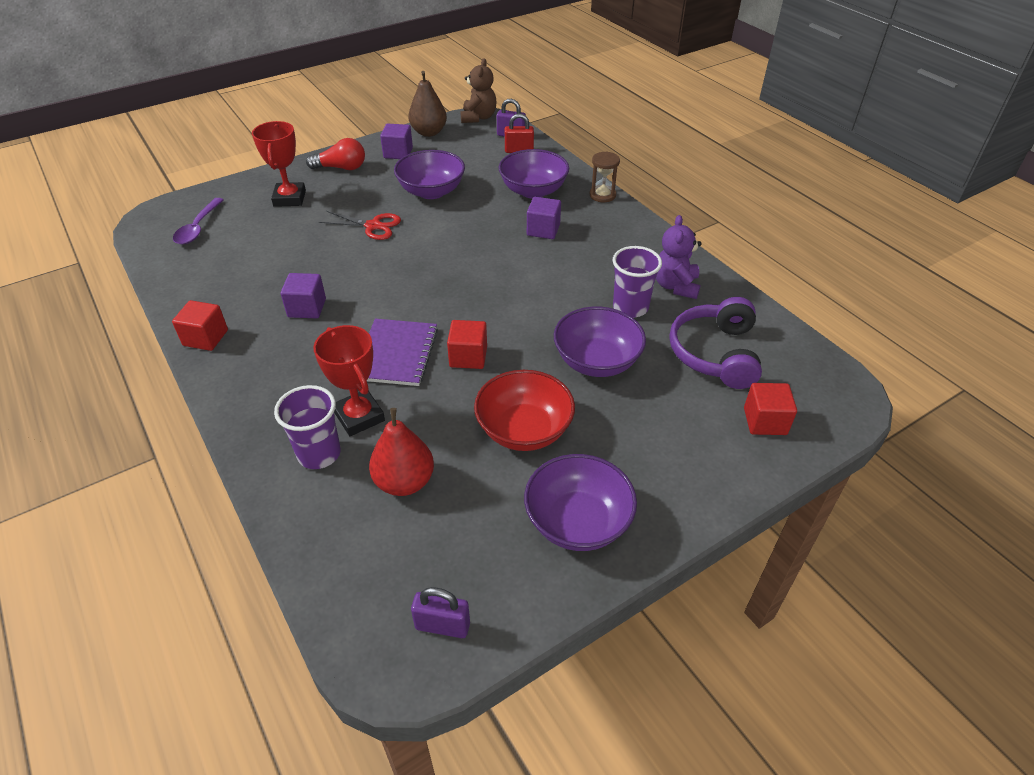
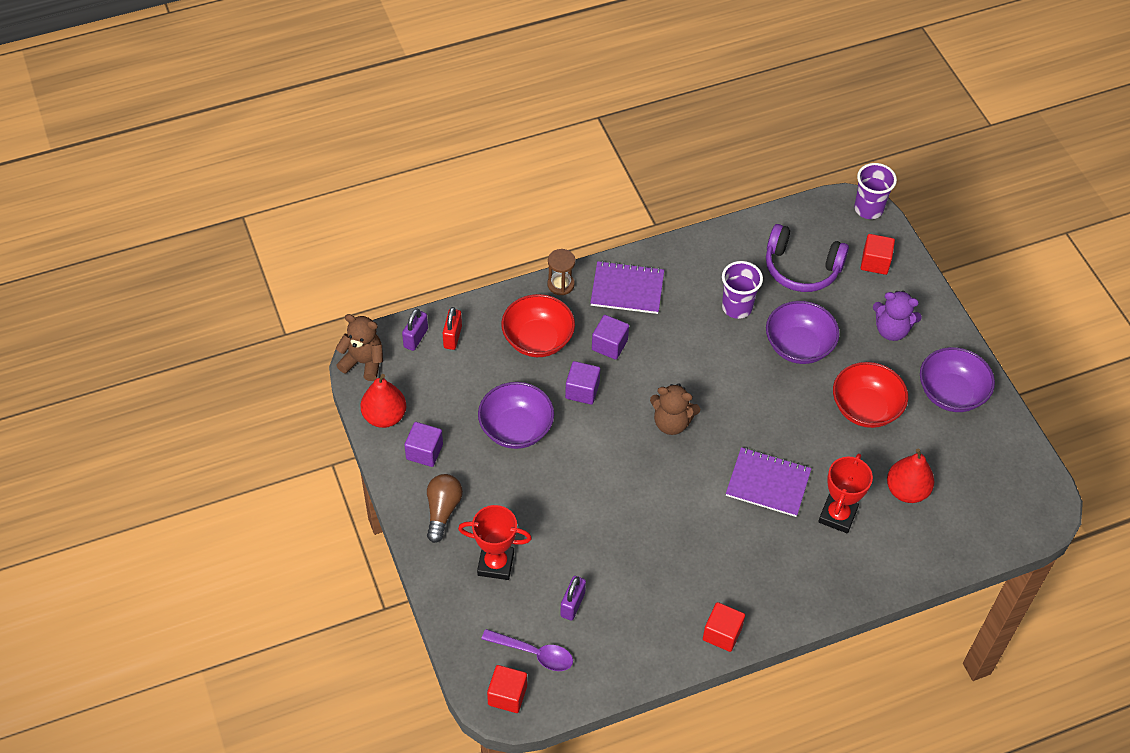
camera: 80 degrees left, 10 degrees up
purple cup [274,385,341,469] -> purple cup moved to [854,163,897,219]
purple cube [281,273,326,319] -> purple cube moved to [565,361,600,405]
red light bulb [306,138,365,170] -> brown light bulb [427,474,463,543]
red trophy [313,325,385,436] -> red trophy turned 45 degrees counterclockwise [818,453,873,533]
red scissors [319,211,401,240] -> none
brown pear [408,71,447,137] -> red pear [360,374,406,428]
purple padlock [411,587,470,638] -> purple padlock moved to [560,576,586,621]
red cube [447,320,487,369] -> red cube moved to [487,665,527,713]
purple bowl [499,149,569,199] -> red bowl [501,294,575,357]
purple teddy bear [656,215,702,299] -> purple teddy bear moved to [873,291,922,341]
none -> purple notebook [590,261,664,314]
none -> brown teddy bear [650,383,700,435]

